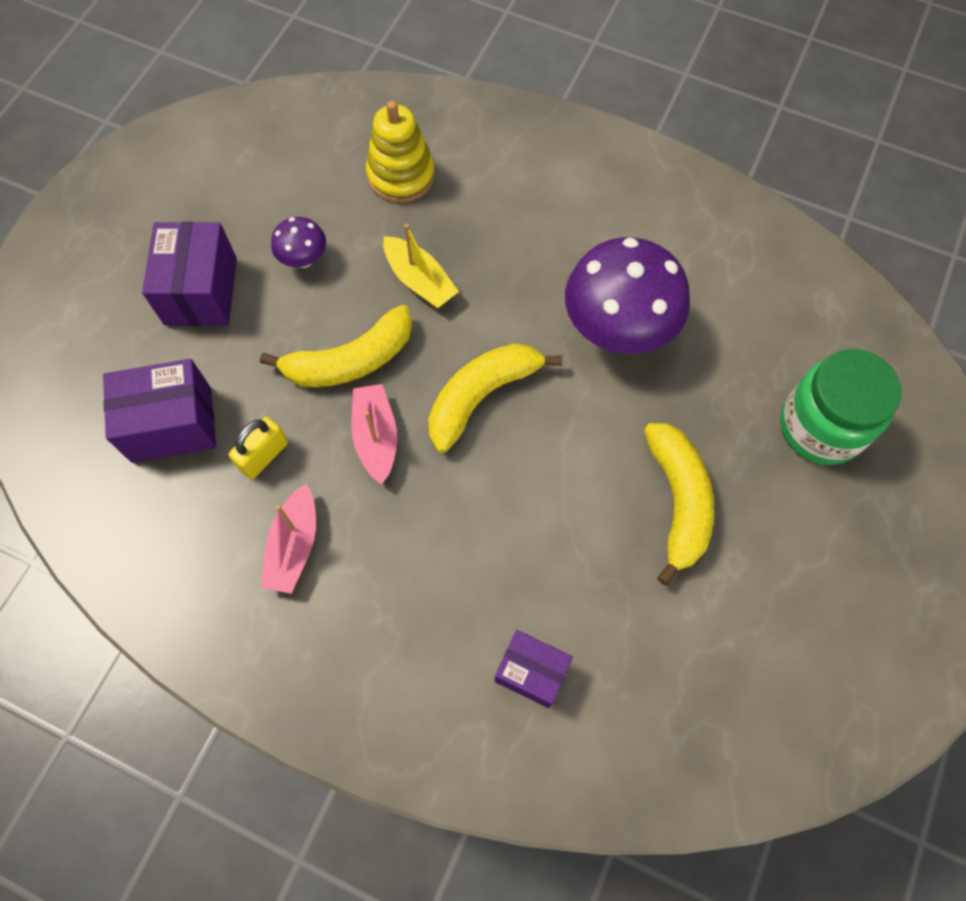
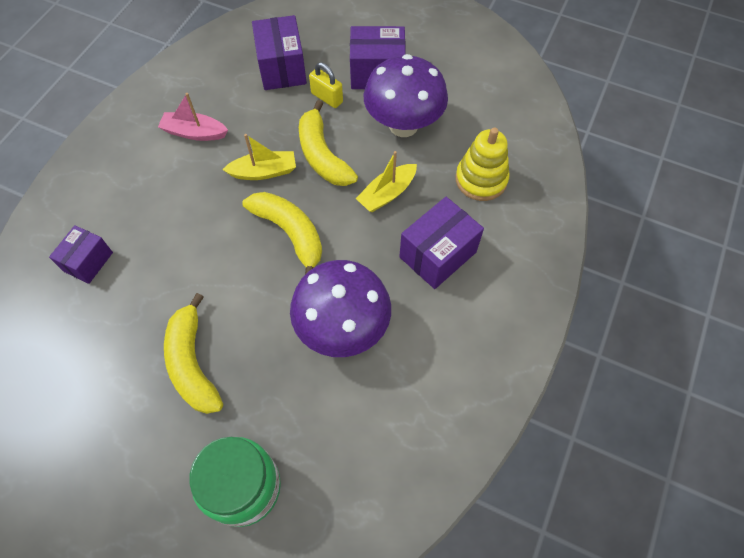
camera: 90 degrees right, 5 degrees down
yellow padlock [229,417,288,479] -> yellow padlock moved to [309,62,343,108]
purple mushroom [271,217,326,268] -> purple mushroom [364,54,448,137], size x2.12
pink boat [351,384,397,484] -> yellow boat [222,134,296,180]
yellow banana [644,423,714,586] -> yellow banana turned 75 degrees clockwise [164,293,223,414]
none -> purple box [399,197,484,289]

